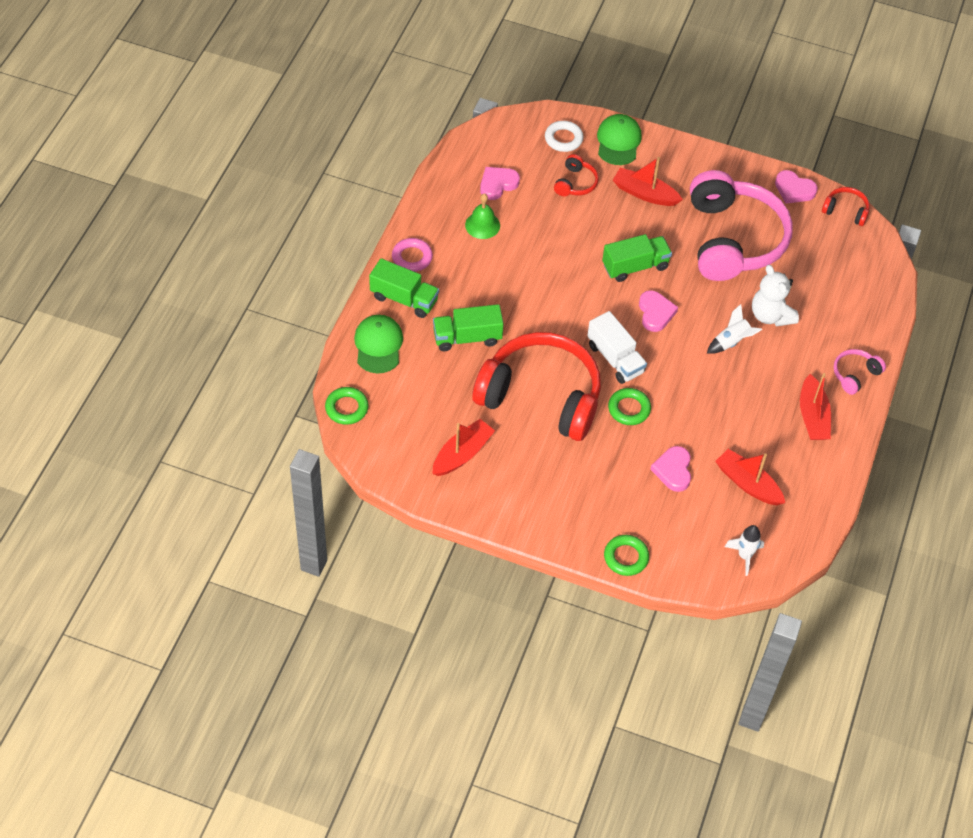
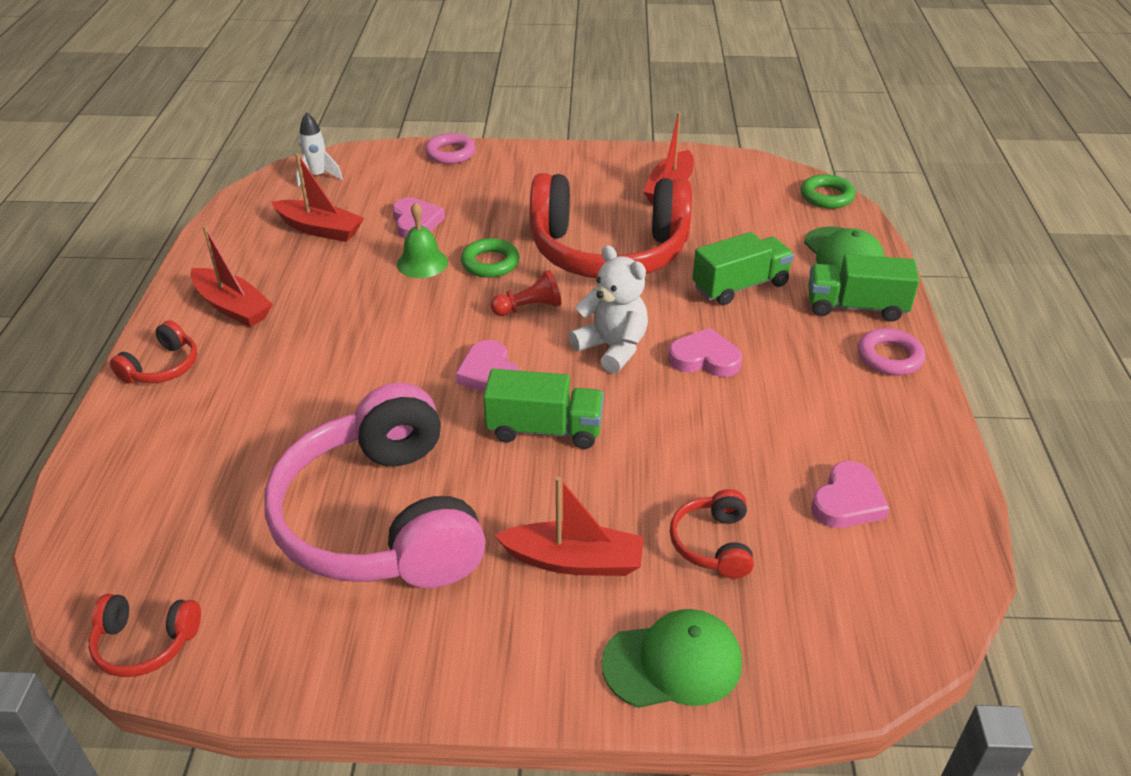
camera: 165 degrees right, 15 degrees down
green bell [465,193,500,239] -> green bell moved to [397,202,448,278]
white ring [545,121,583,152] -> none
white truck [587,311,647,384] -> red pawn [491,270,561,316]
green cap [597,114,642,165] -> green cap turned 90 degrees counterclockwise [602,609,742,708]
green truck [602,234,672,282] -> green truck turned 135 degrees counterclockwise [483,369,604,449]
green ring [604,535,649,576] -> pink ring [425,133,476,164]
white rocket [707,304,762,354] -> none
white teddy bear [752,265,799,326] -> white teddy bear moved to [569,245,648,374]
pink heart [775,170,818,204] -> pink heart moved to [668,328,742,377]
red boat [800,373,831,440] -> red boat turned 150 degrees clockwise [191,225,273,327]
pink headphones [834,349,886,395] -> red headphones [110,320,197,383]

